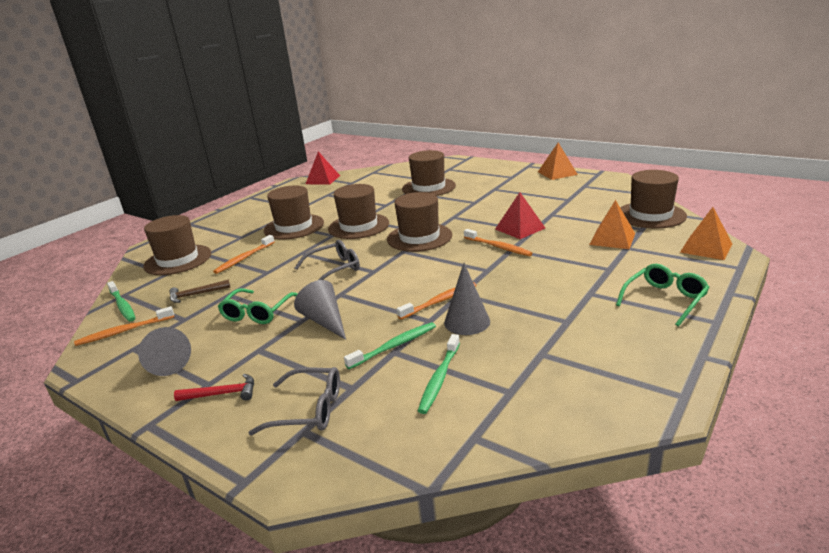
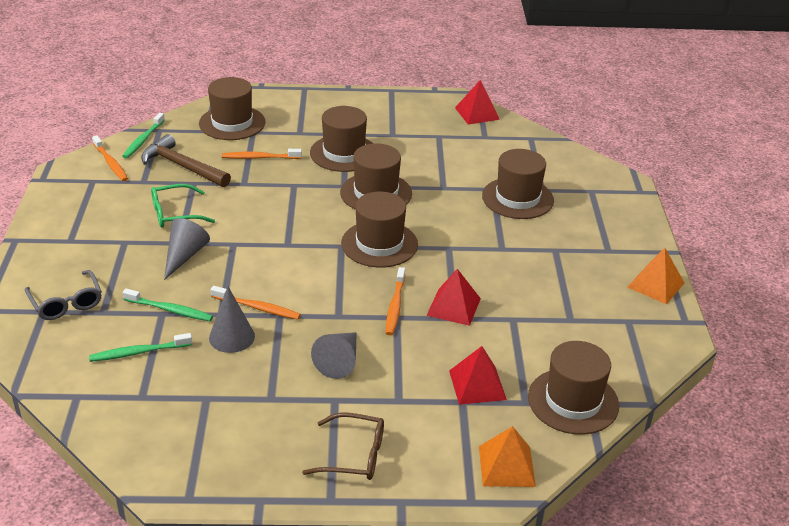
camera: 50 degrees right, 10 degrees up
orange toothbrush [74,306,174,346] -> orange toothbrush turned 150 degrees counterclockwise [92,135,128,181]
grey cone [138,327,191,376] -> grey cone moved to [311,332,357,379]
brown hammer [170,280,230,303] -> brown hammer [141,134,231,187], size x1.83
red hammer [174,374,254,401] -> none
grey glasses [295,240,360,280] -> none
orange pyramid [589,200,635,249] -> red pyramid [449,346,507,405]
green glasses [616,264,710,327] -> brown glasses [302,412,384,480]

